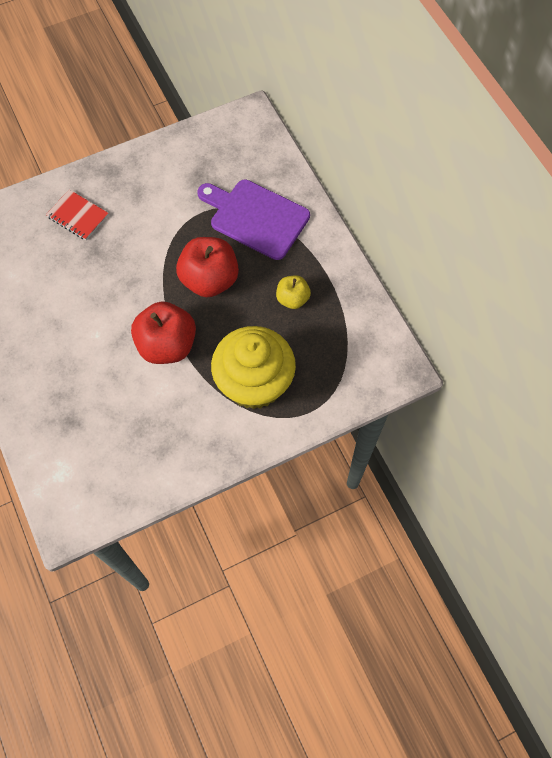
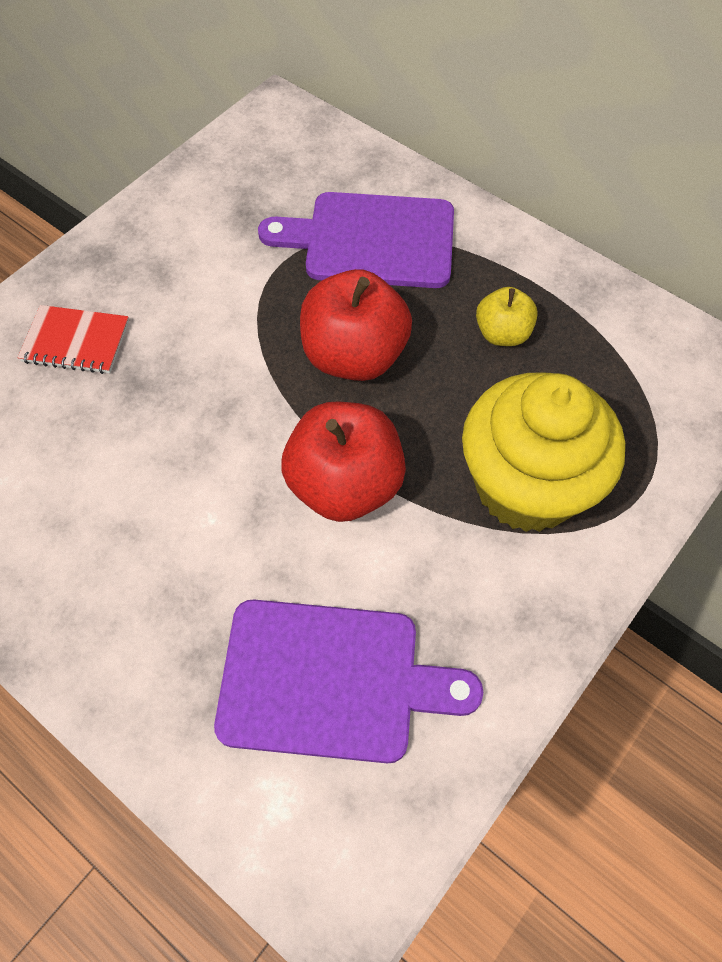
camera: 25 degrees left, 5 degrees down
none -> purple cutting board [214,600,483,763]

